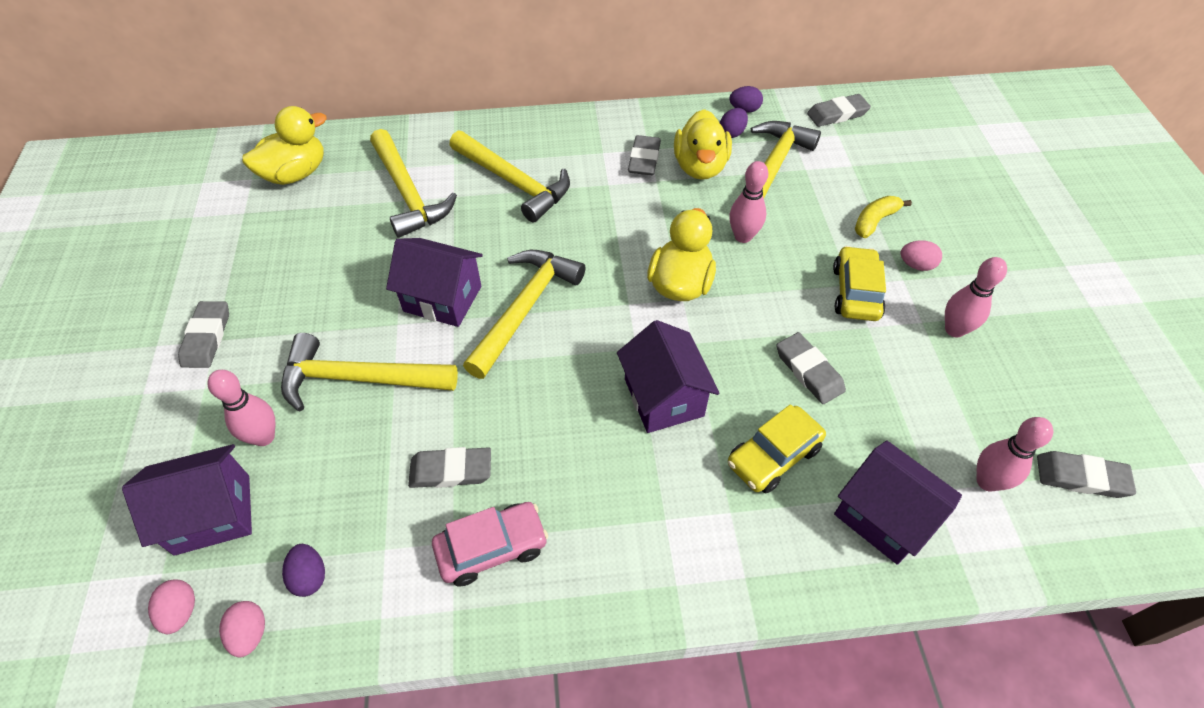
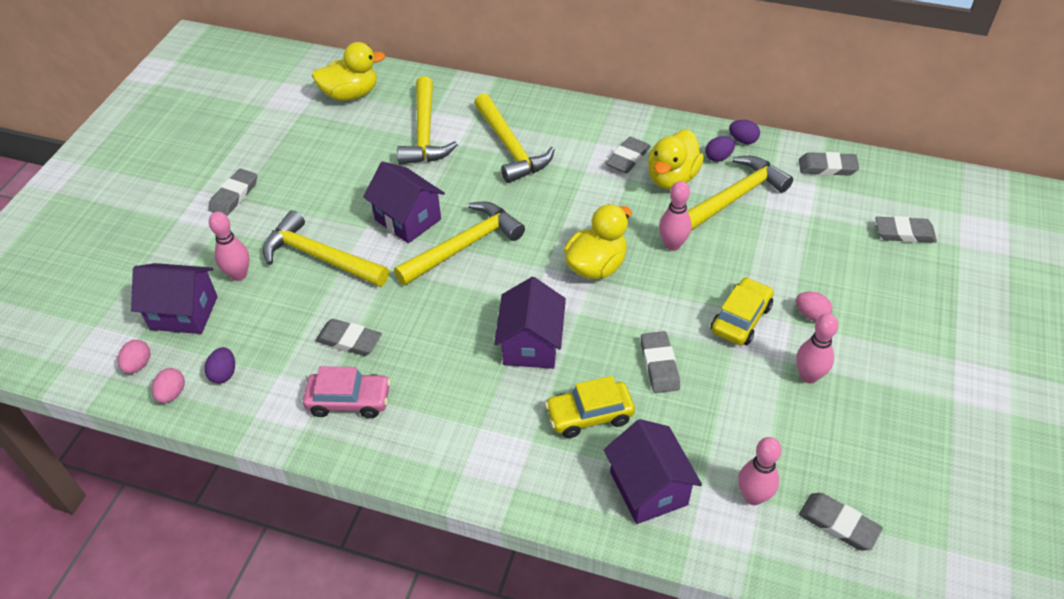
camera: 25 degrees right, 5 degrees down
yellow banana [855,196,912,238] -> none
none -> grey eraser [876,216,937,243]

